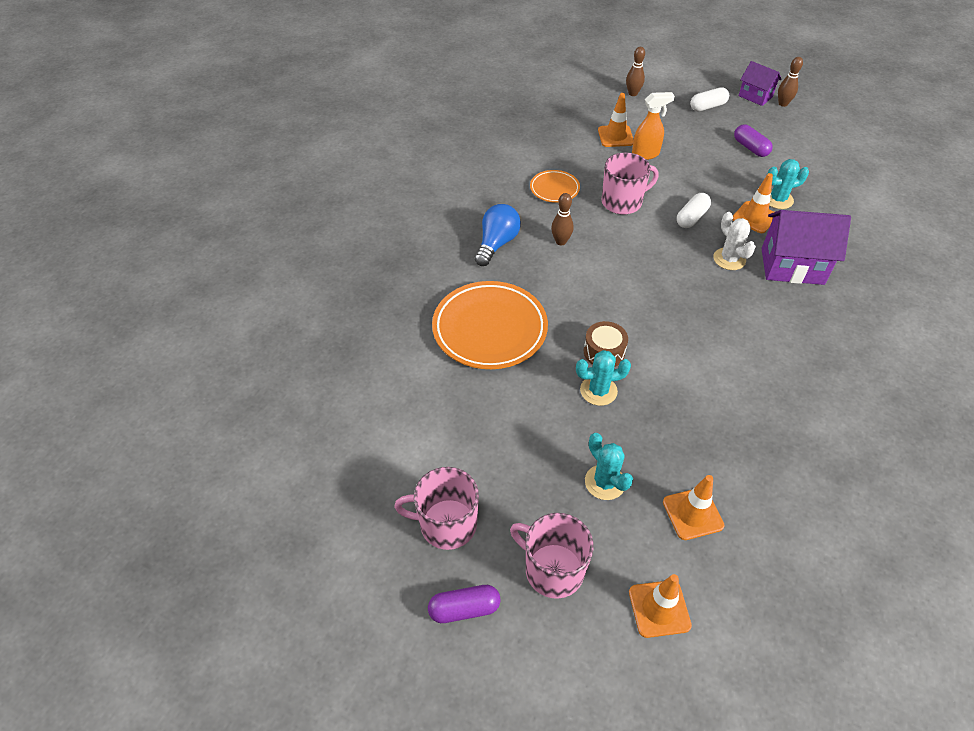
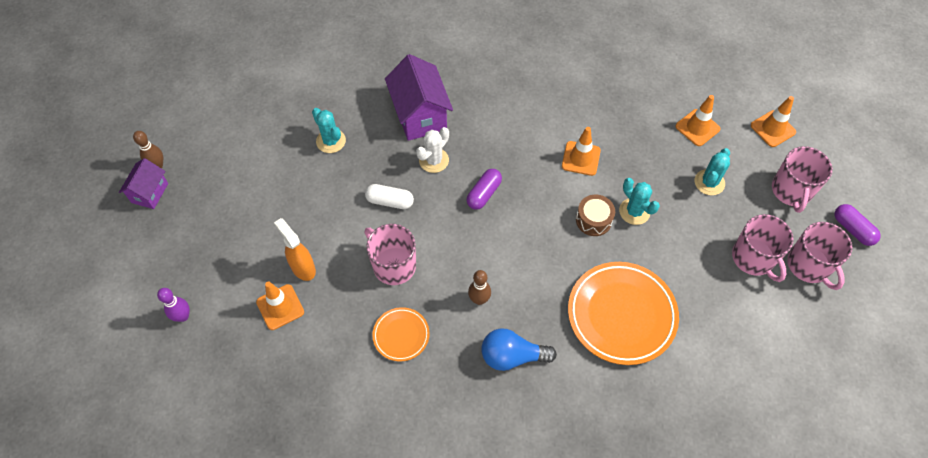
camera: 115 degrees left, 10 degrees up
brown bowling pin [626,47,645,96] -> purple bowling pin [157,288,190,322]
white capsule [690,87,729,111] -> none
orange traffic cone [733,173,774,233] -> orange traffic cone moved to [562,127,601,176]
purple capsule [734,124,773,157] -> purple capsule moved to [466,169,502,210]
none -> pink mug [732,214,794,282]

